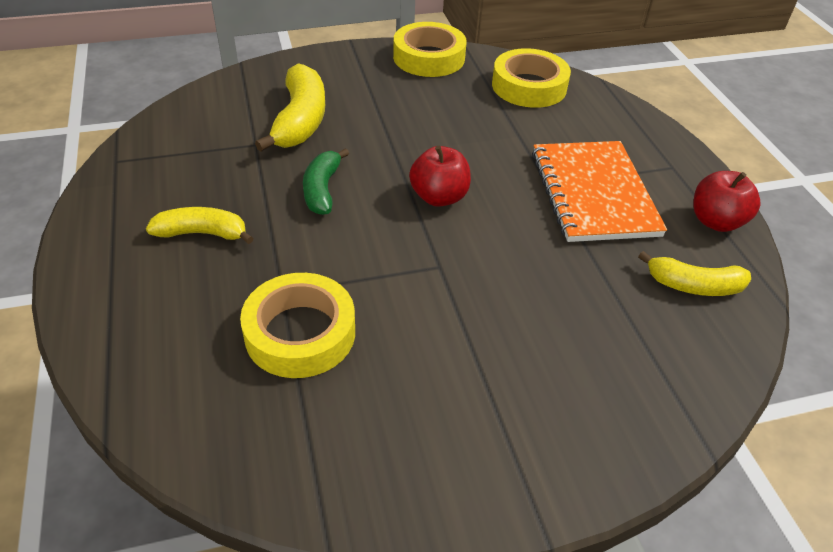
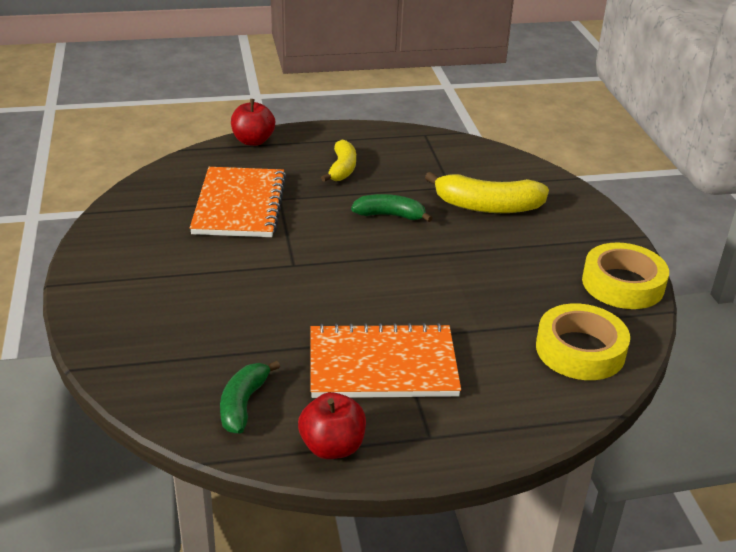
camera: 95 degrees right, 10 degrees down
yellow tape [240,273,355,378] -> orange notebook [190,167,286,237]
red apple [409,146,471,207] -> red apple moved to [231,99,275,146]
yellow banana [638,251,751,296] -> green banana [220,361,280,434]

